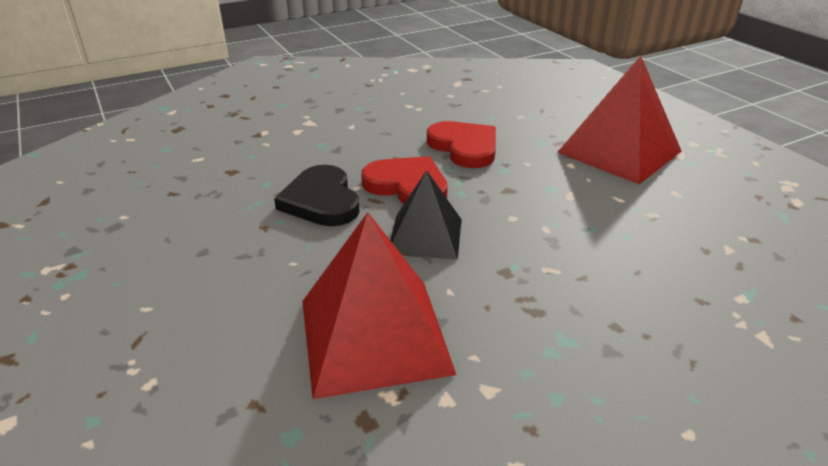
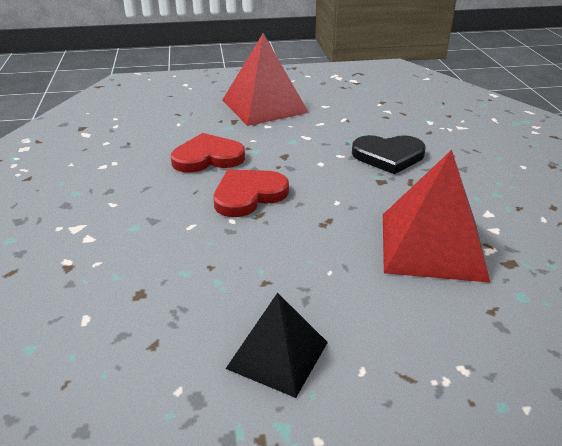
camera: 70 degrees left, 0 degrees up
black heart [274,165,360,226] -> black heart moved to [352,135,426,174]
black pyramid [390,170,462,260] -> black pyramid moved to [226,293,328,398]

